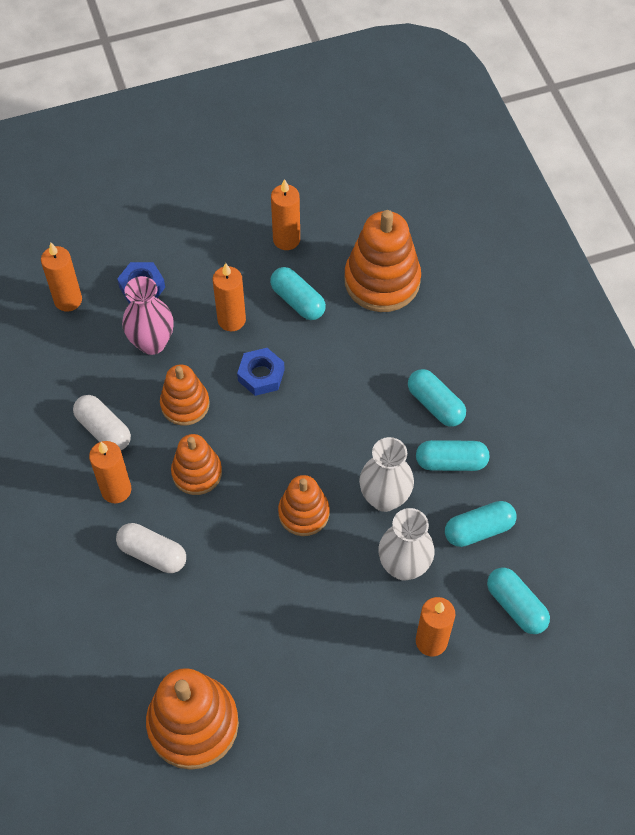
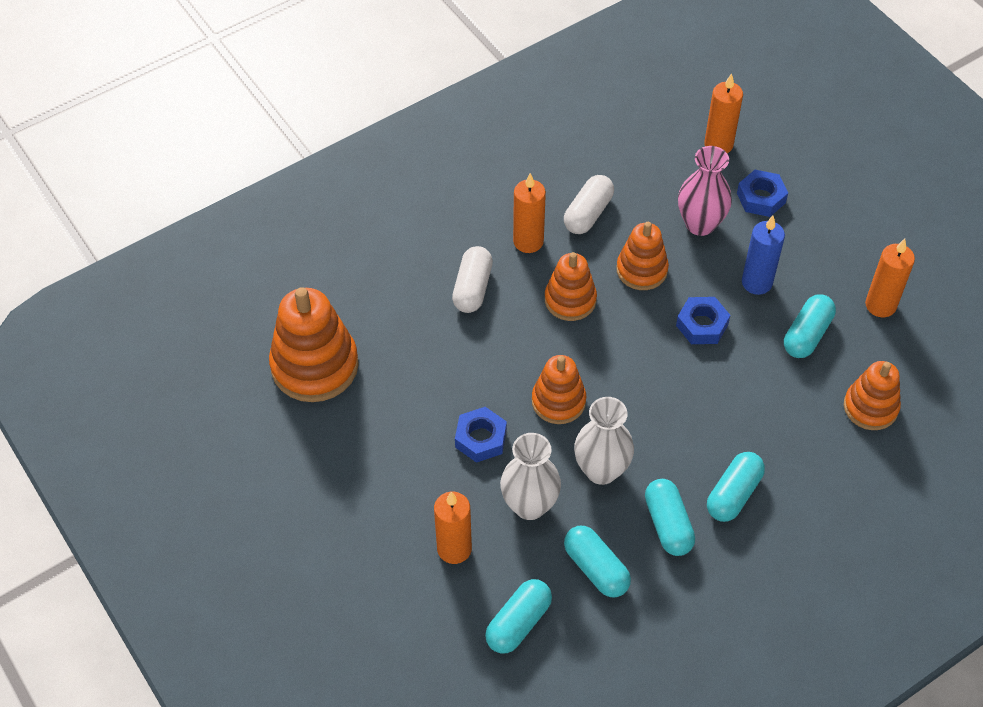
camera: 75 degrees right, 5 degrees down
orange candle [213,263,246,331] -> blue candle [742,216,785,295]
orange stacking toy [344,210,421,312] -> orange stacking toy [844,361,901,430], size x0.61
none -> blue nut [455,407,507,463]

